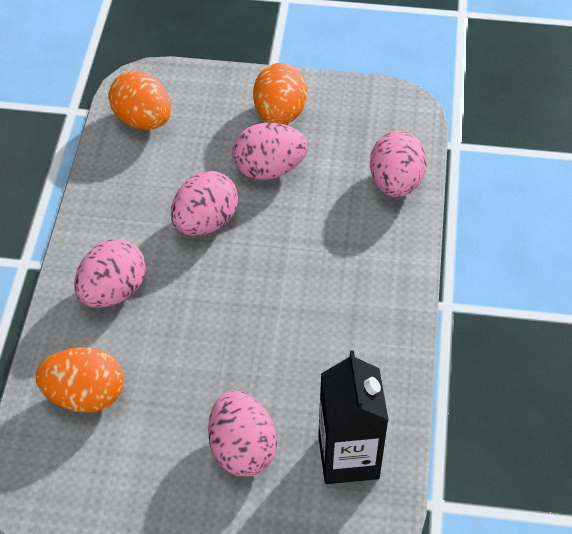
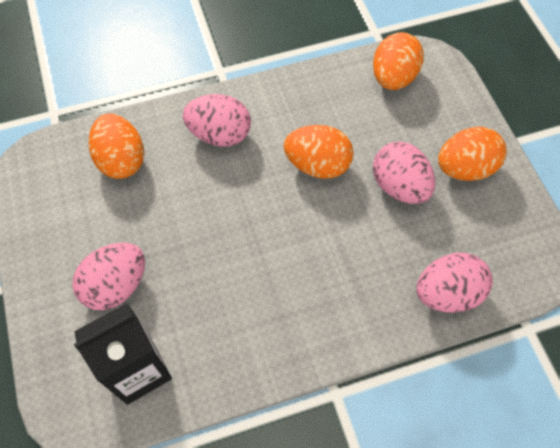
camera: 65 degrees right, 10 degrees up
pink egg [171,171,238,236] -> orange egg [284,125,354,179]

